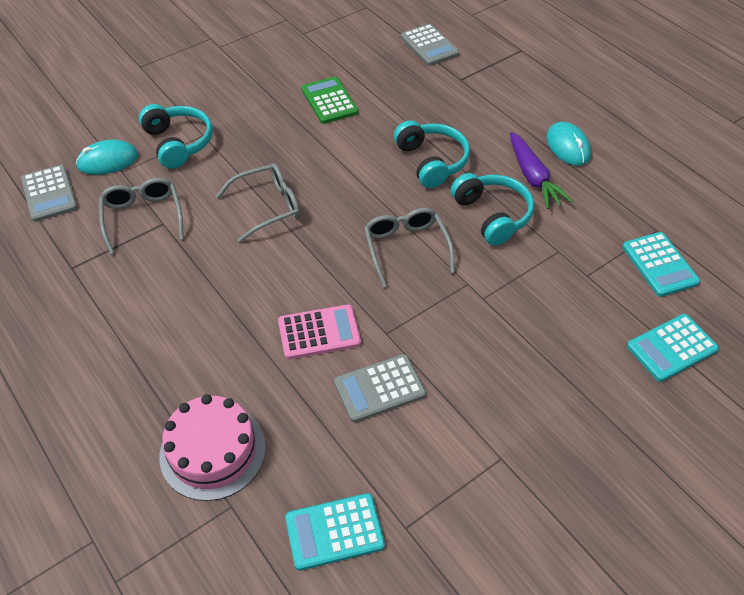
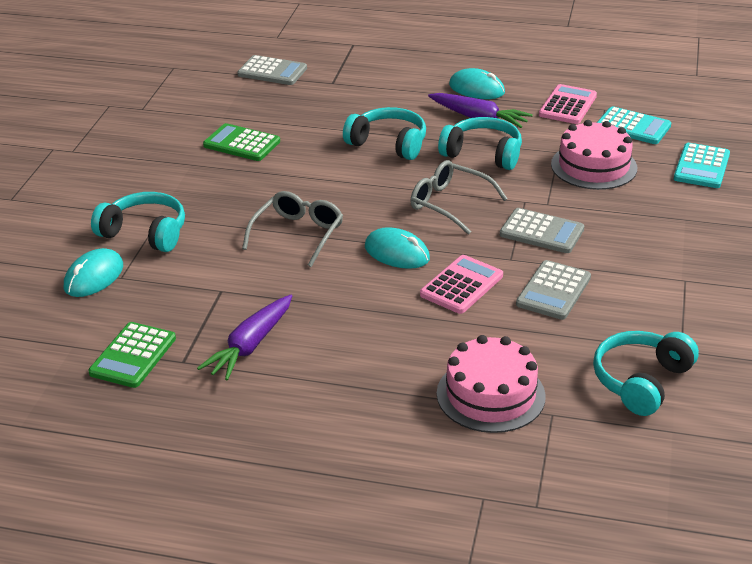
camera: 40 degrees left, 15 degrees down
grey calculator [21,165,78,222] -> grey calculator moved to [500,208,584,253]
grey glasses [99,178,184,255] -> none
turquoise calculator [285,493,385,571] -> turquoise headphones [593,331,699,416]
none -> green calculator [88,322,176,388]
none -> purple carrot [197,295,292,381]
none -> turquoise mouse [365,227,430,269]
none -> pink calculator [539,84,597,124]
none -> pink cake [551,120,637,190]

